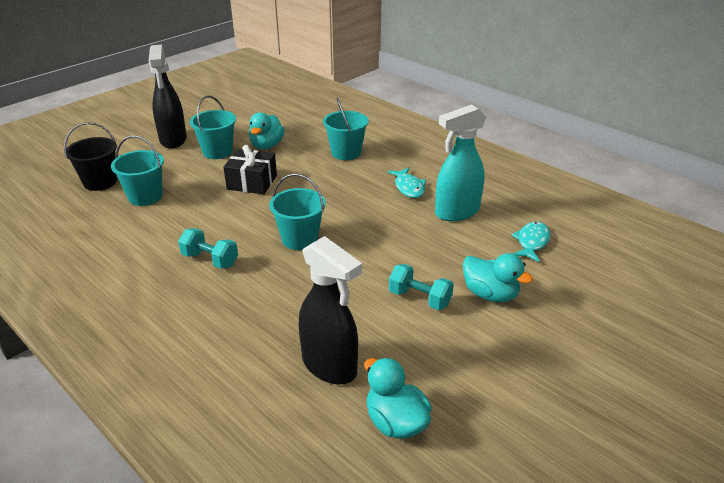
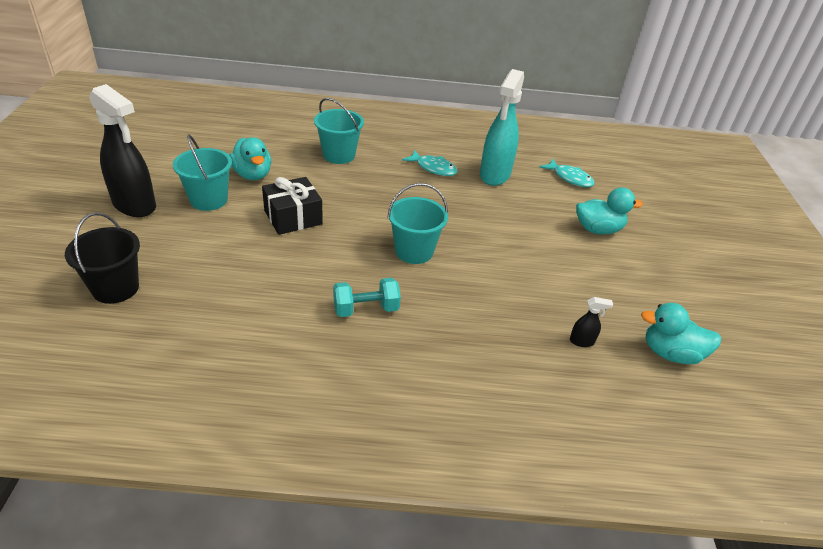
camera: 45 degrees left, 5 degrees up
turquoise bucket [111,135,164,206] -> none
black spray bottle [299,236,362,384] -> black spray bottle [570,297,613,347], size x0.40
turquoise dumbbell [389,264,454,310] -> none
turquoise fish [511,222,551,263] -> turquoise fish turned 150 degrees clockwise [539,158,595,187]

